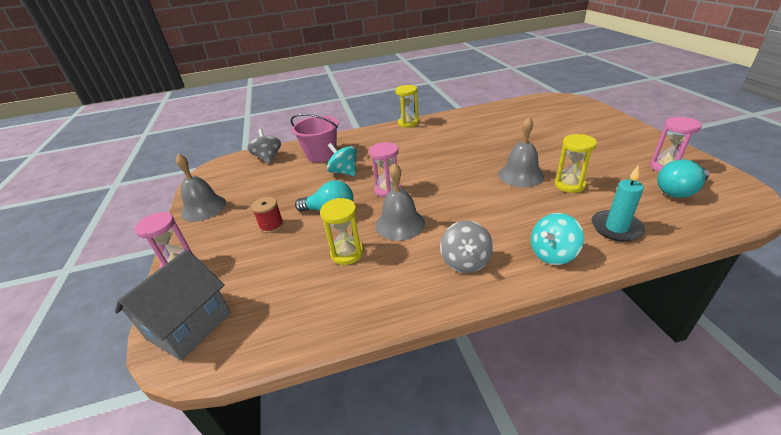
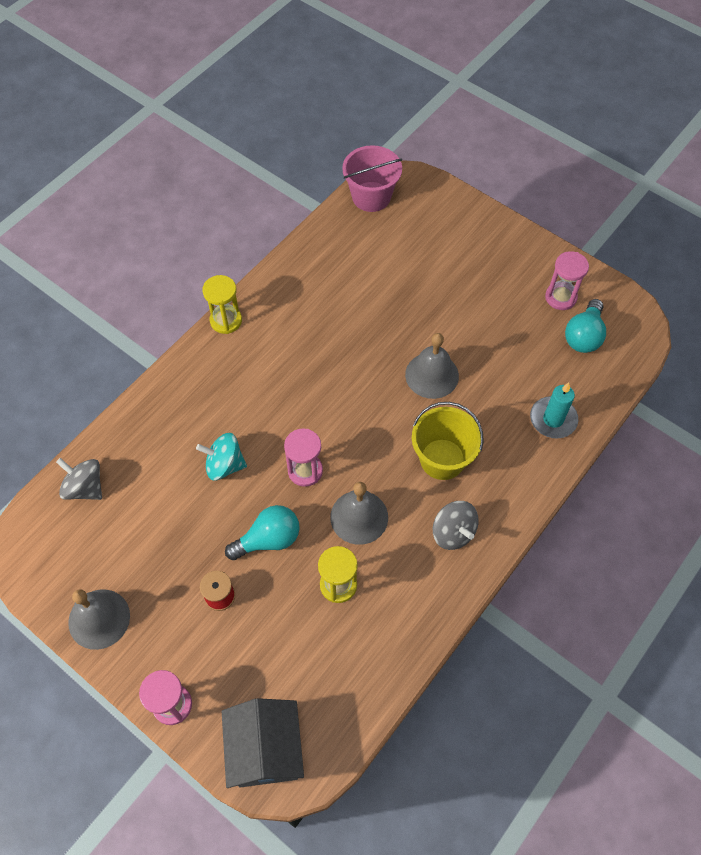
camera: 40 degrees left, 25 degrees up
pink bucket [290,114,339,162] -> pink bucket moved to [342,145,402,212]
turquoise spinning top [531,213,584,265] -> none
yellow hourglass [555,134,597,193] -> none
none -> yellow bucket [412,402,484,480]

